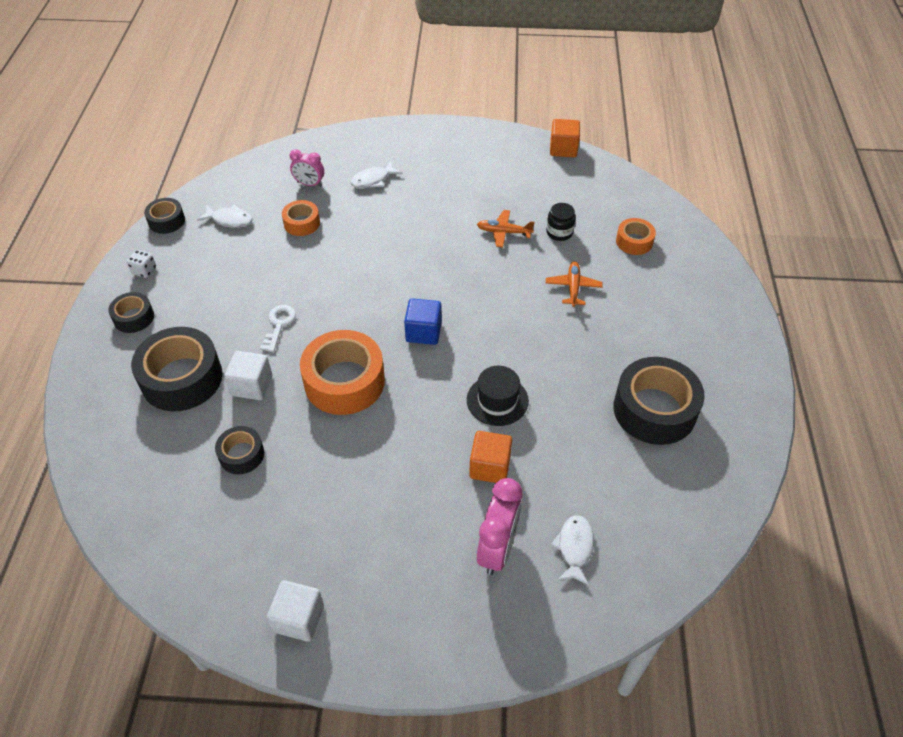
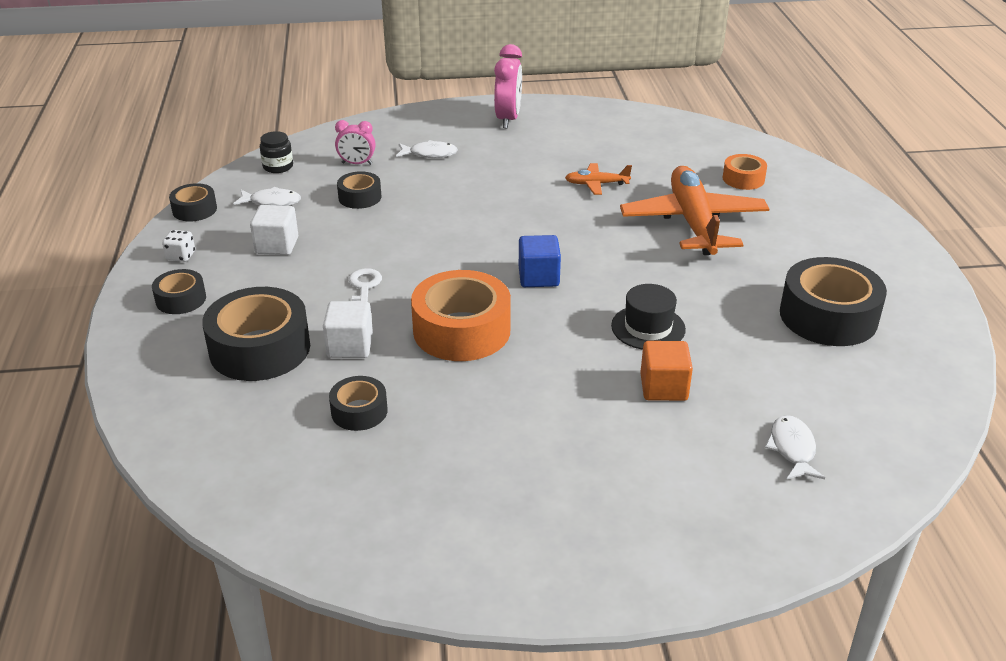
camera: 10 degrees left, 15 degrees down
white cube [267,580,324,642] -> white cube moved to [250,205,298,255]
orange tape [282,200,320,236] -> black tape [337,171,381,209]
white fish [350,161,402,188] -> white fish turned 135 degrees counterclockwise [396,140,458,158]
pink clock [477,478,522,575] -> pink clock moved to [494,44,522,128]
black jar [546,203,576,241] -> black jar moved to [260,131,293,173]
orange plane [546,261,603,307] -> orange plane [620,166,769,255], size x2.25
orange cube [550,119,580,157] -> none

